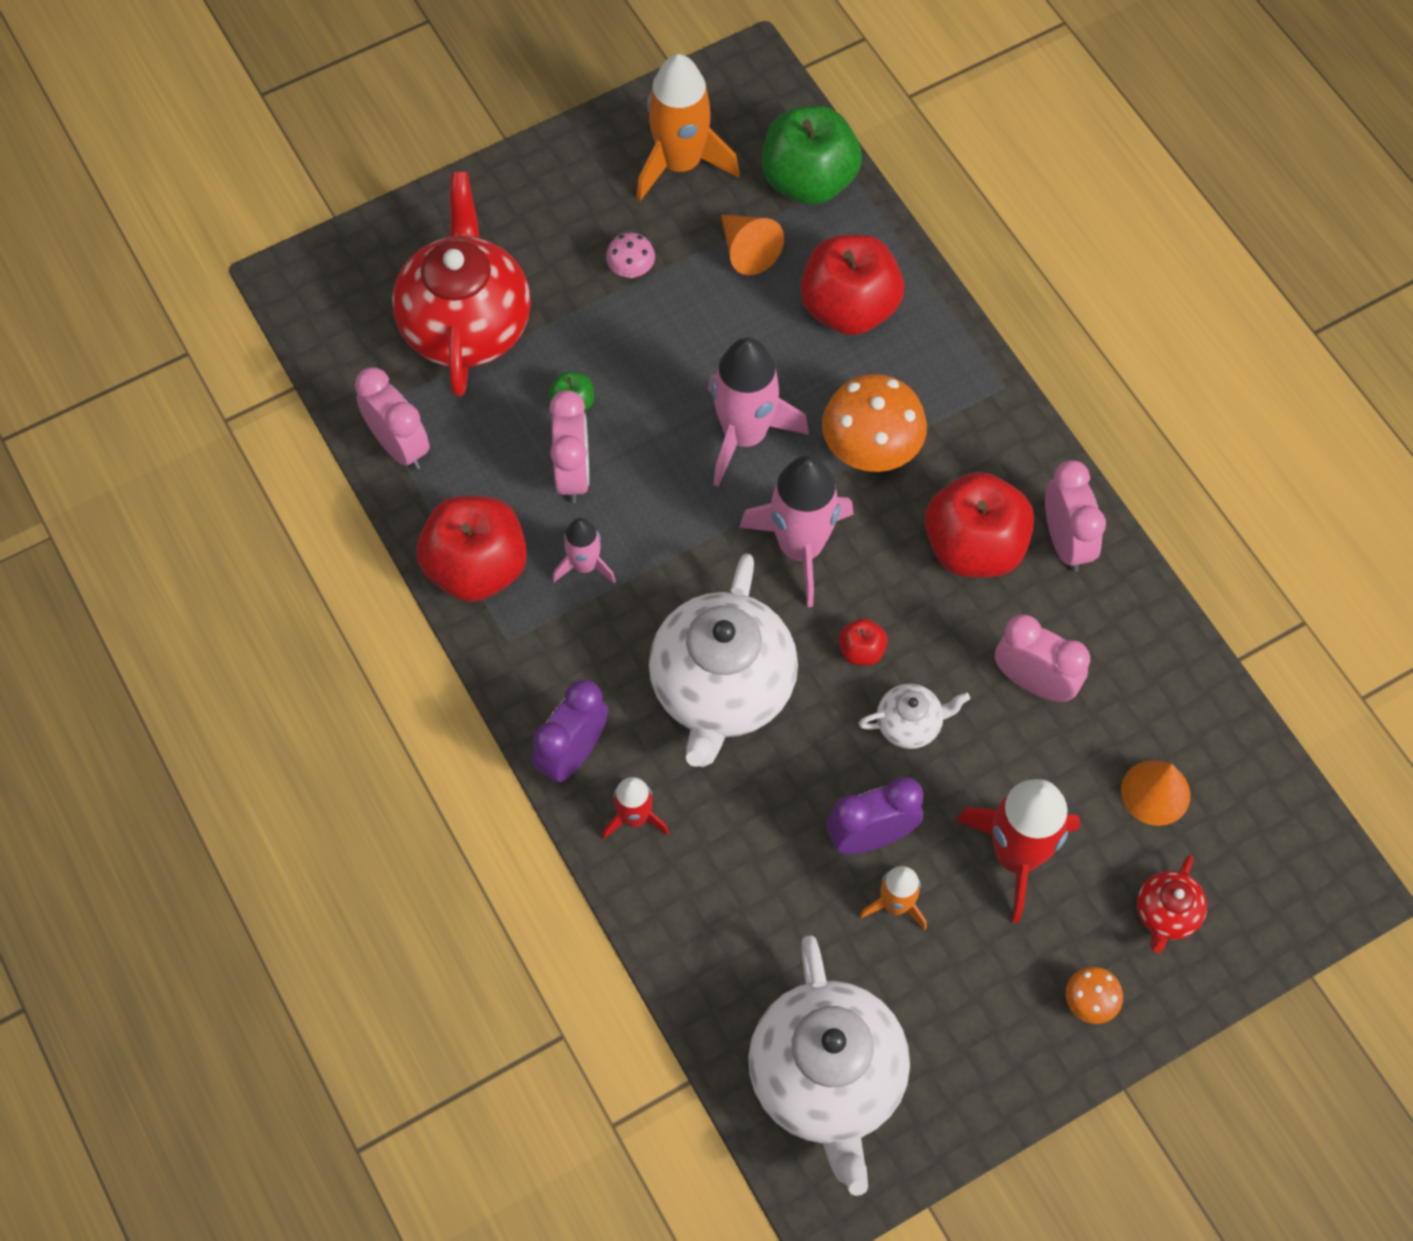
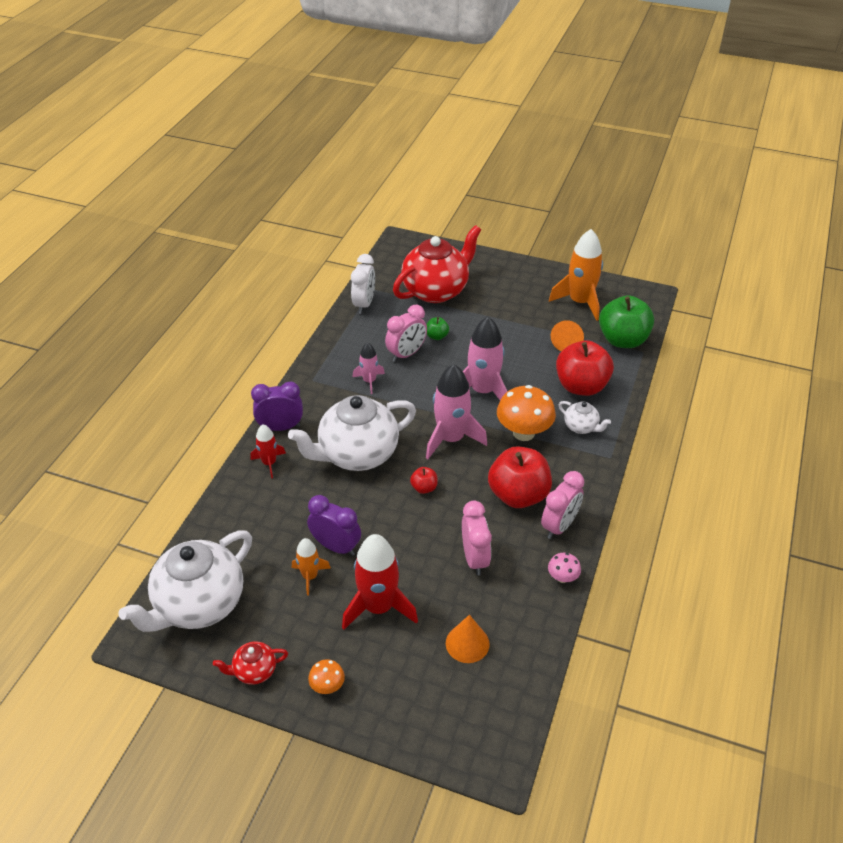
camera: 50 degrees right, 20 degrees down
pink clock [355,367,430,470] -> white clock [351,254,375,314]
red apple [417,496,527,602] -> none
pink mushroom [606,233,655,278] -> pink mushroom moved to [548,553,581,583]
white teapot [858,684,970,749] -> white teapot moved to [559,401,611,434]
red teapot [1137,855,1207,953] -> red teapot moved to [213,641,288,685]

